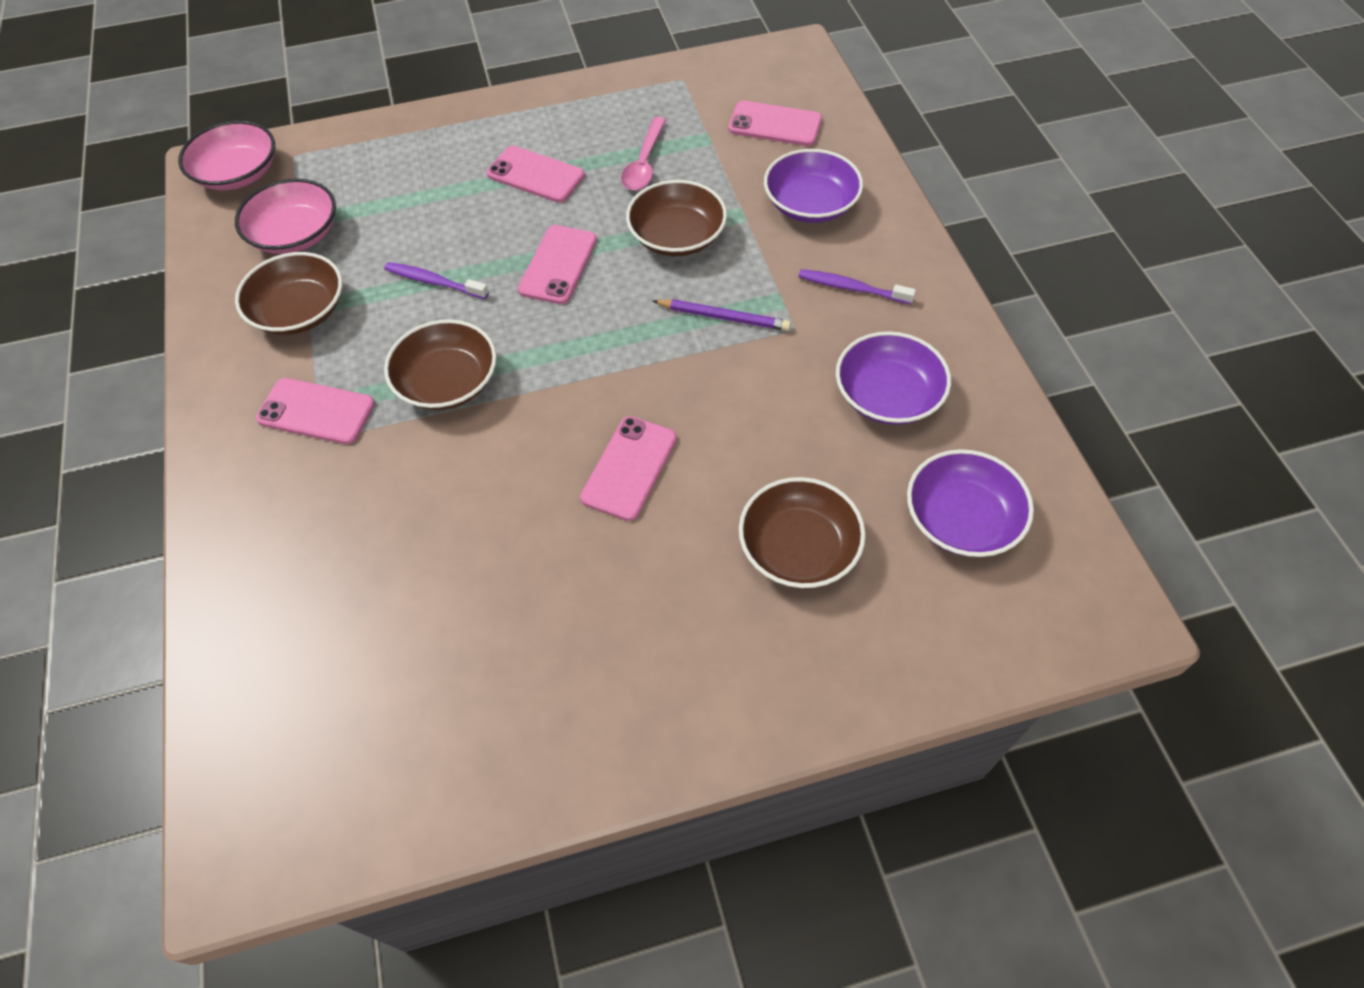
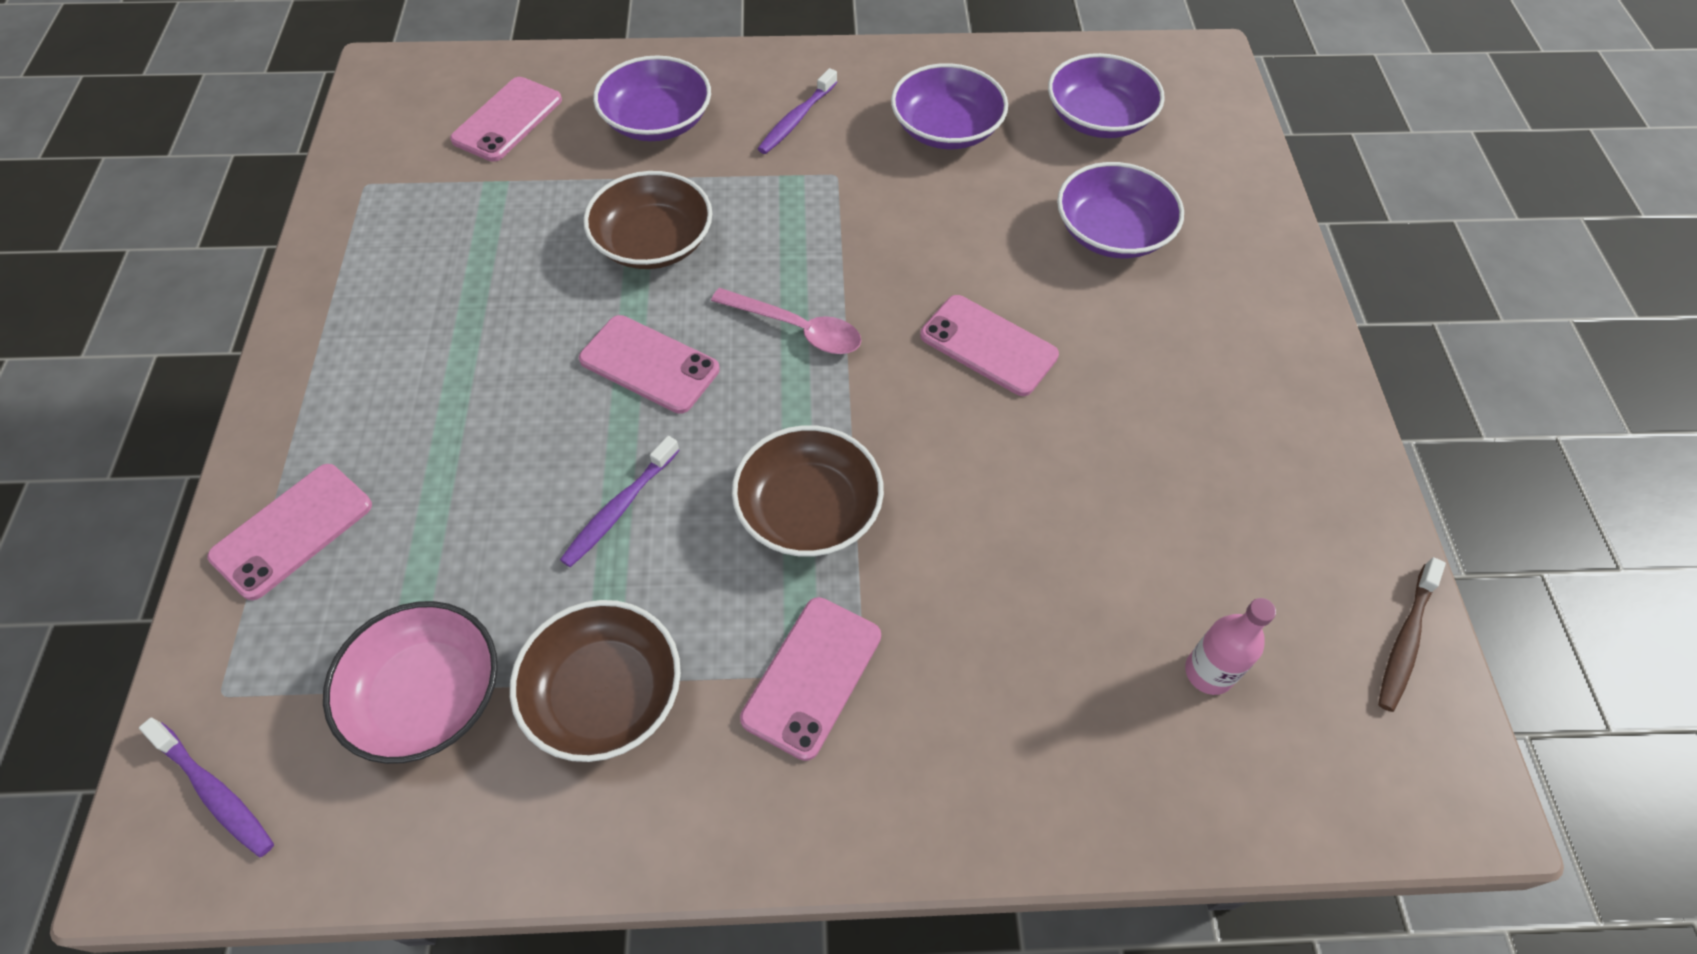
camera: 80 degrees left, 0 degrees up
pink bowl [178,121,275,190] -> purple toothbrush [139,718,274,858]
pink phone [487,146,585,203] -> pink phone moved to [207,464,372,600]
pink spoon [621,117,666,190] -> pink spoon moved to [711,288,861,354]
purple pencil [653,299,791,331] -> none
brown bowl [739,477,866,588] -> purple bowl [1057,162,1184,258]
none -> pink bottle [1185,598,1276,695]
none -> brown toothbrush [1378,557,1446,712]

